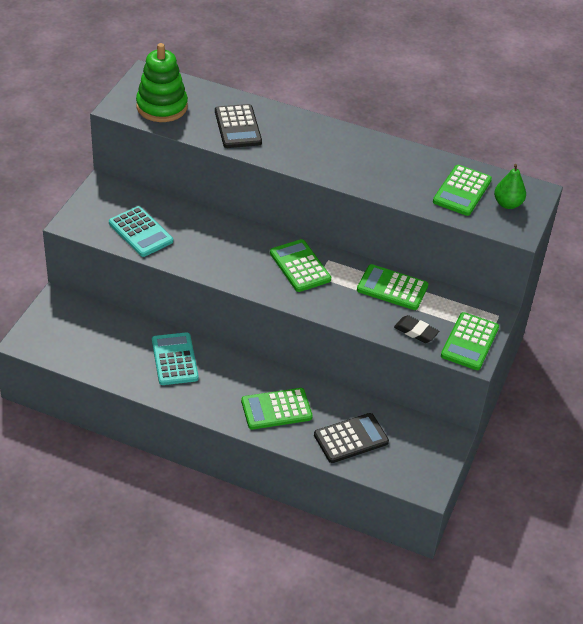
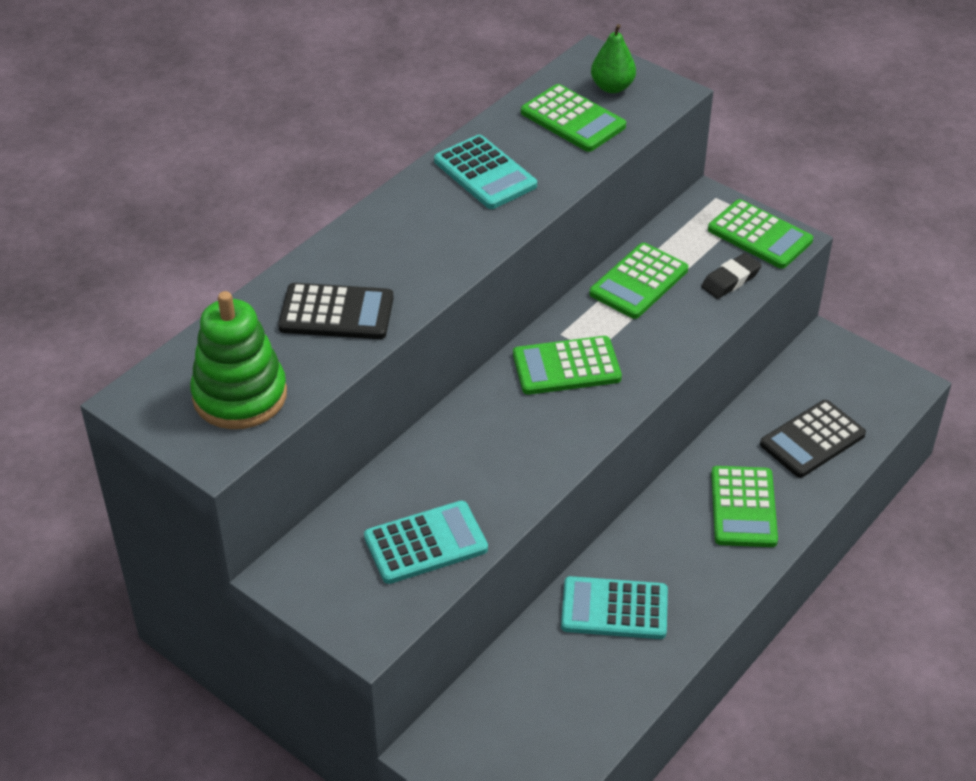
camera: 70 degrees left, 0 degrees up
black calculator [314,413,389,463] -> black calculator turned 120 degrees counterclockwise [760,400,866,478]
none -> turquoise calculator [434,135,537,209]

